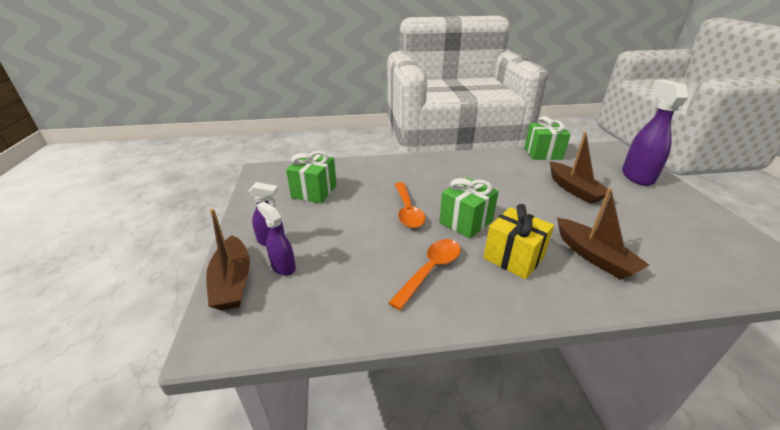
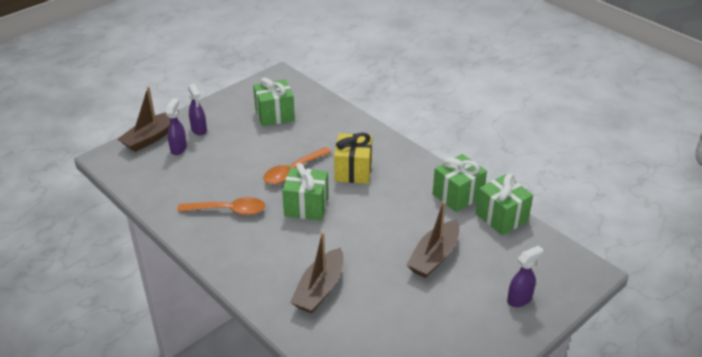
camera: 55 degrees right, 5 degrees up
yellow gift [483,204,554,279] -> yellow gift moved to [334,132,372,184]
purple spray bottle [622,80,689,186] -> purple spray bottle [507,245,543,307], size x0.56
none -> green gift [433,154,487,212]

